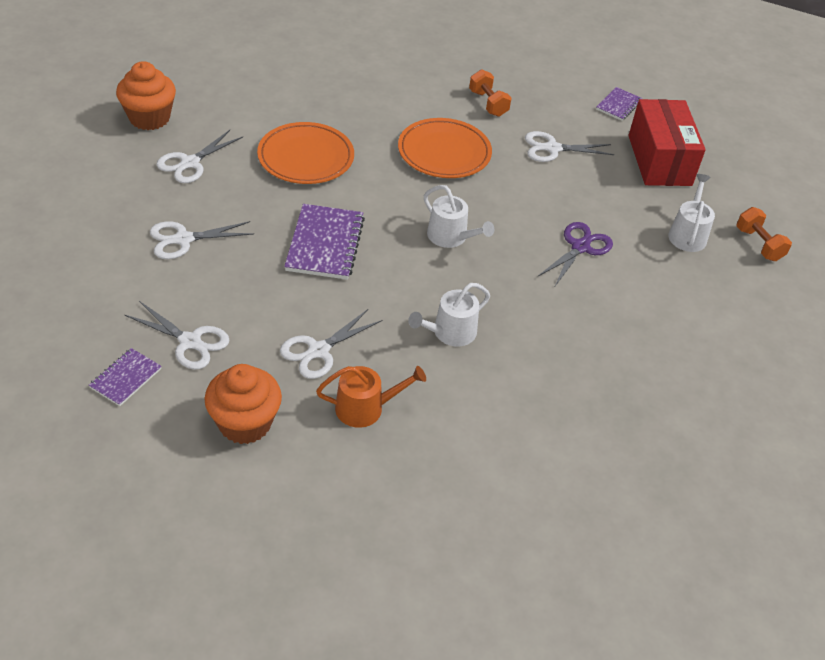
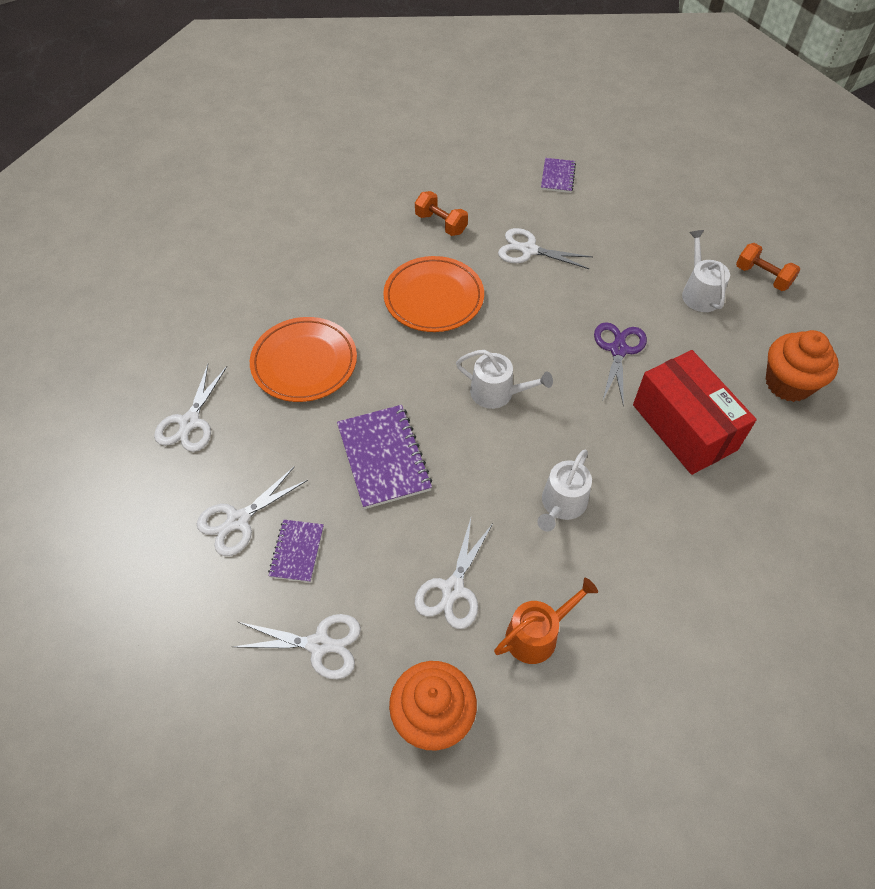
camera: 20 degrees left, 10 degrees up
purple notebook [89,348,162,406] -> purple notebook moved to [268,520,324,582]
orange cupcake [116,61,176,130] -> orange cupcake moved to [766,330,839,402]
white scissors [525,131,614,162] -> white scissors turned 45 degrees clockwise [498,228,593,269]
red box [629,99,706,186] -> red box moved to [633,350,757,475]

